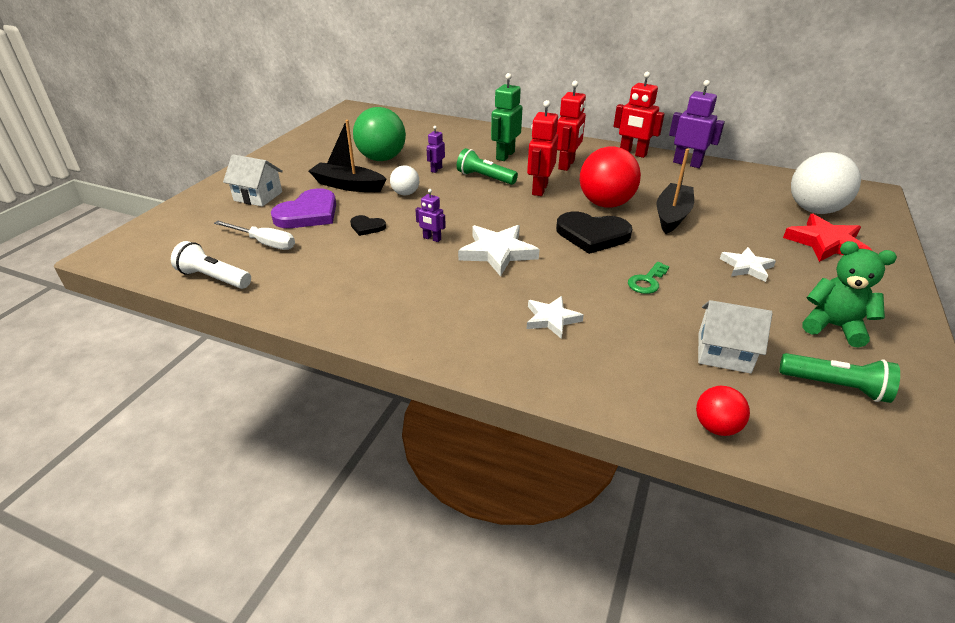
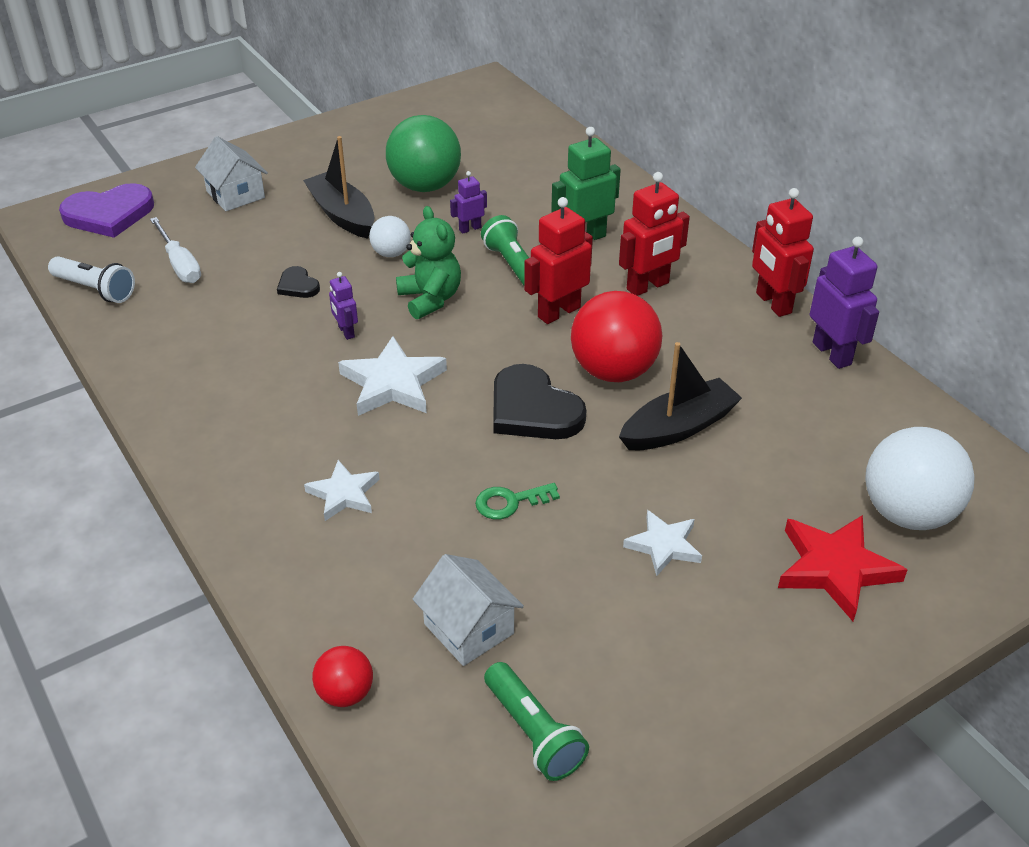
camera: 35 degrees right, 5 degrees up
white flashlight [171,241,251,289] -> white flashlight turned 150 degrees clockwise [48,256,135,303]
purple heart [271,188,336,228] -> purple heart moved to [59,183,154,238]
green teddy bear [802,241,897,348] -> green teddy bear moved to [396,206,461,319]

